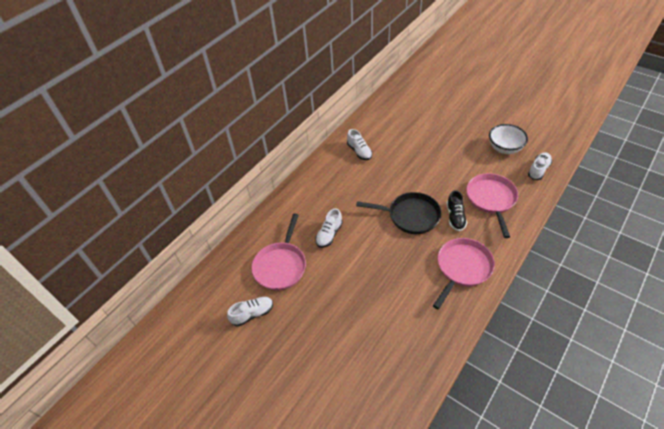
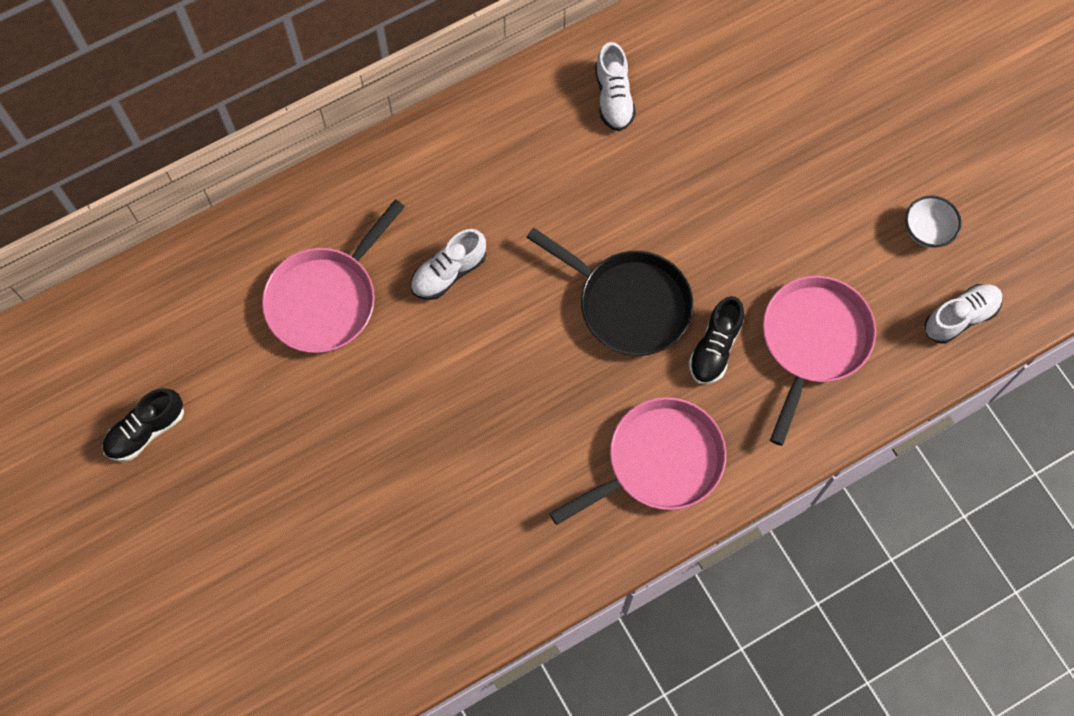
camera: 20 degrees right, 20 degrees up
white shoe [227,297,273,327] -> none
white bowl [489,124,528,154] -> white bowl [905,196,962,248], size x0.63
none -> black shoe [102,388,184,462]

